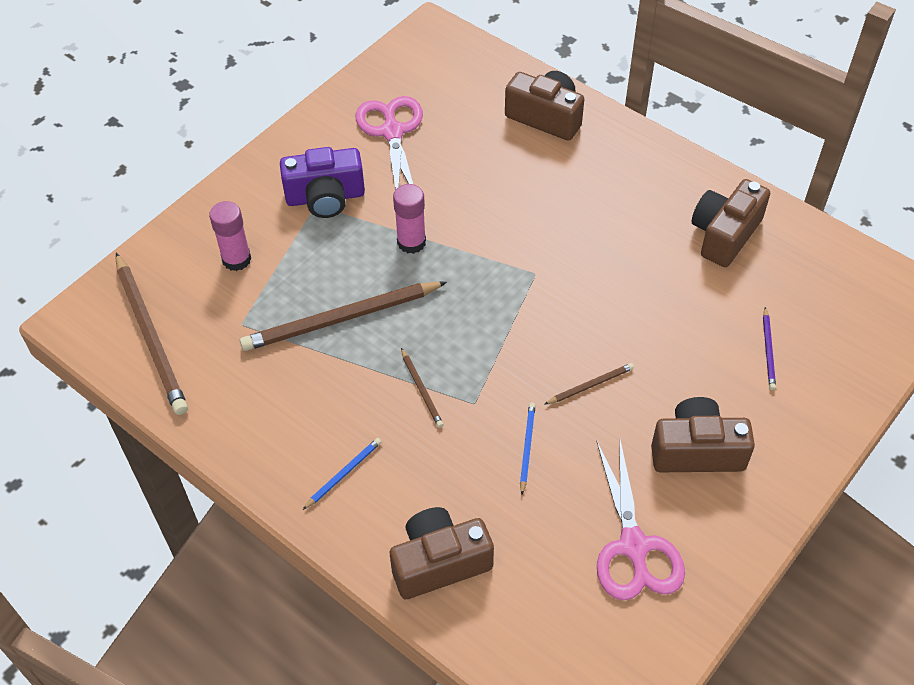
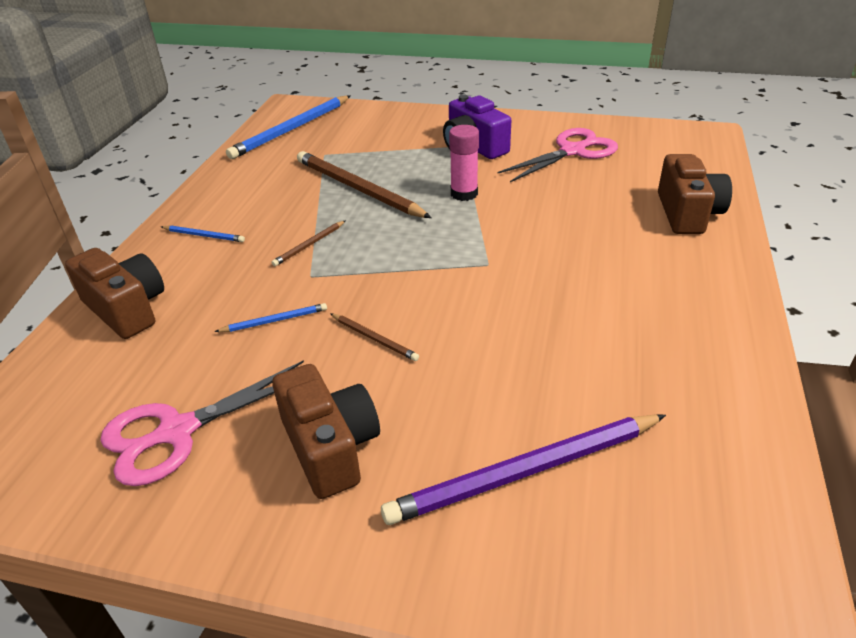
camera: 65 degrees right, 15 degrees down
brown pencil [116,252,188,415] -> blue pencil [226,95,351,159]
pink glue stick [209,201,251,271] -> none
brown camera [691,179,770,267] -> none
purple pencil [763,307,776,390] -> purple pencil [381,415,666,525], size x2.20

